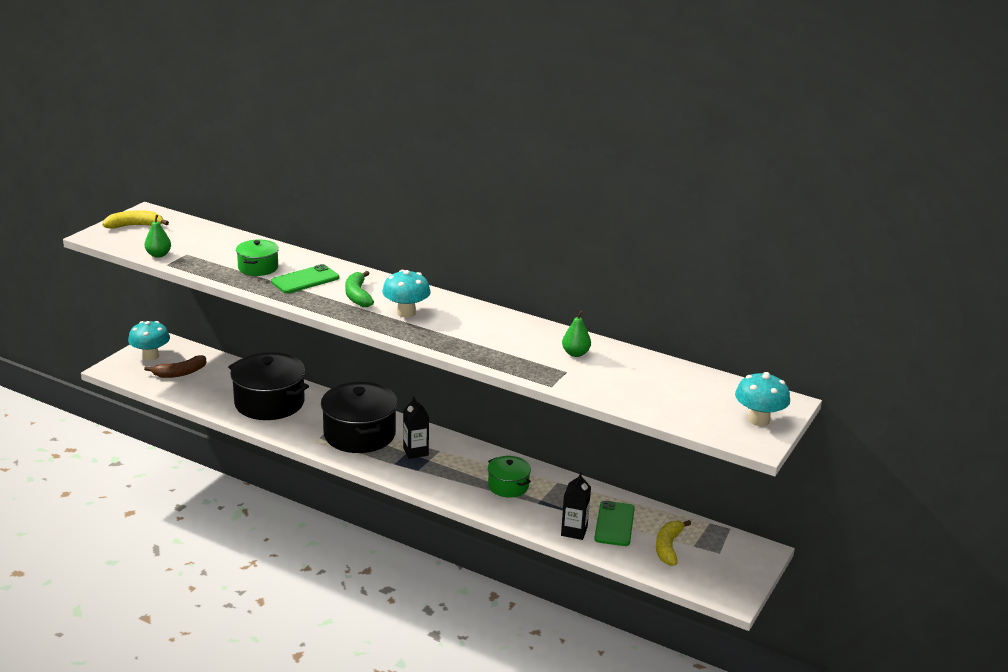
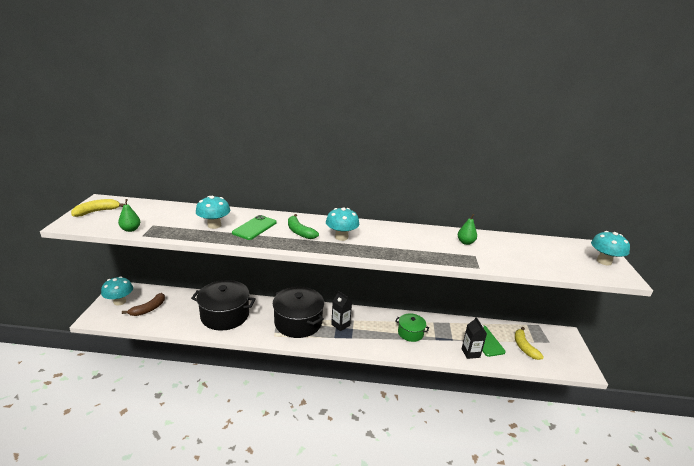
camera: 25 degrees left, 0 degrees up
green pot [236,240,279,276] -> turquoise mushroom [196,196,230,229]

